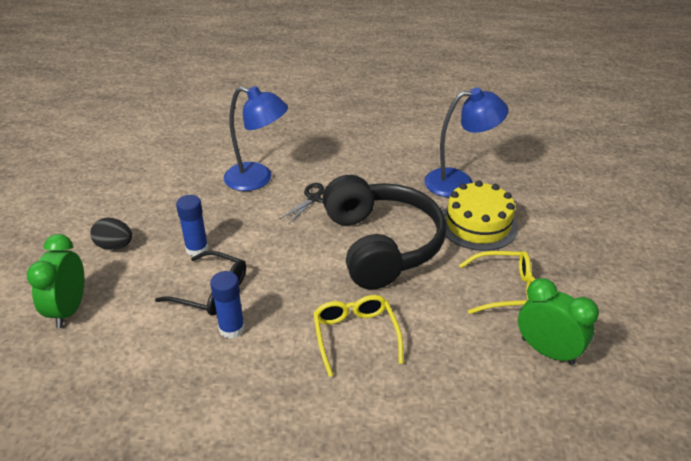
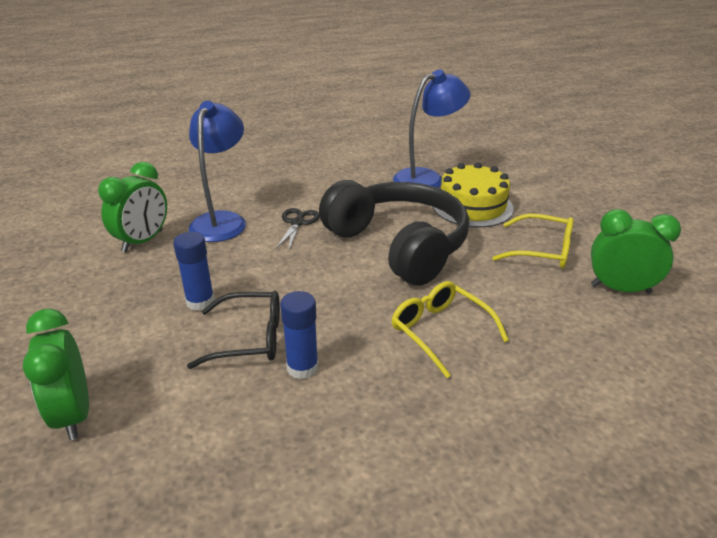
camera: 25 degrees left, 5 degrees down
black egg [90,218,132,250] -> none
blue lamp [223,86,288,191] -> blue lamp turned 75 degrees counterclockwise [189,101,246,242]
yellow glasses [459,251,536,314] -> yellow glasses turned 45 degrees clockwise [492,213,573,269]
none -> green clock [98,162,167,252]

